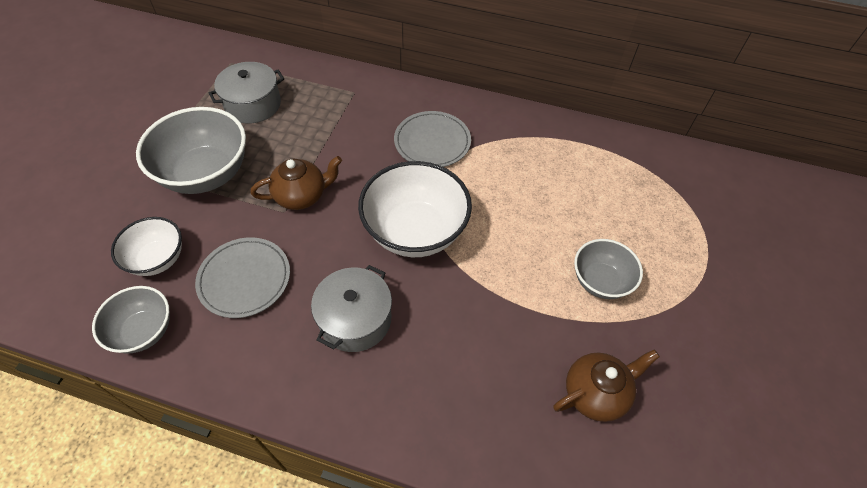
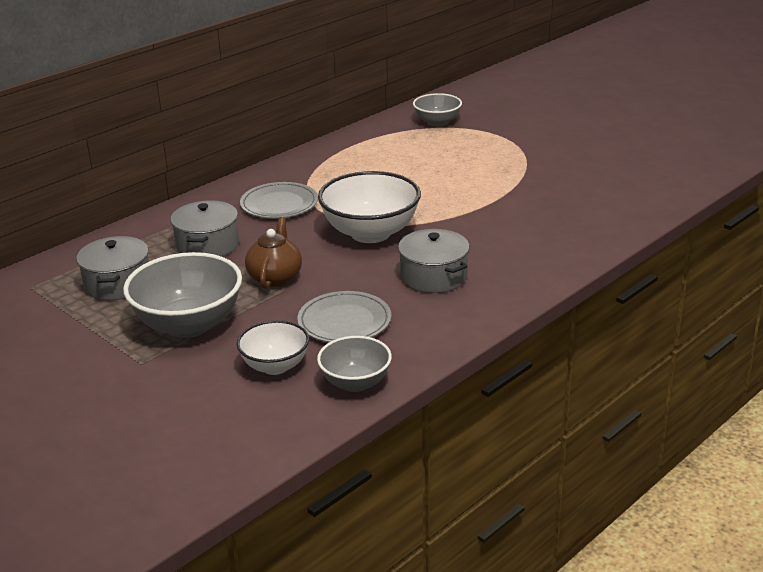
camera: 60 degrees left, 25 degrees down
brown teapot [553,350,660,422] -> none
grey bowl [574,239,643,299] -> grey bowl moved to [413,93,462,127]
none -> grey pot [170,200,239,257]

